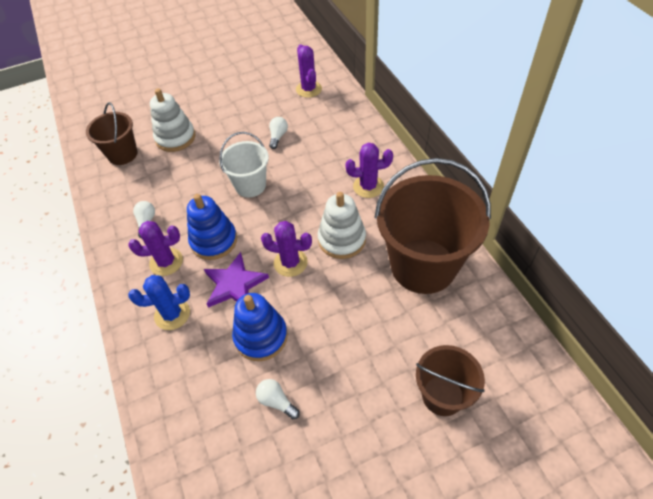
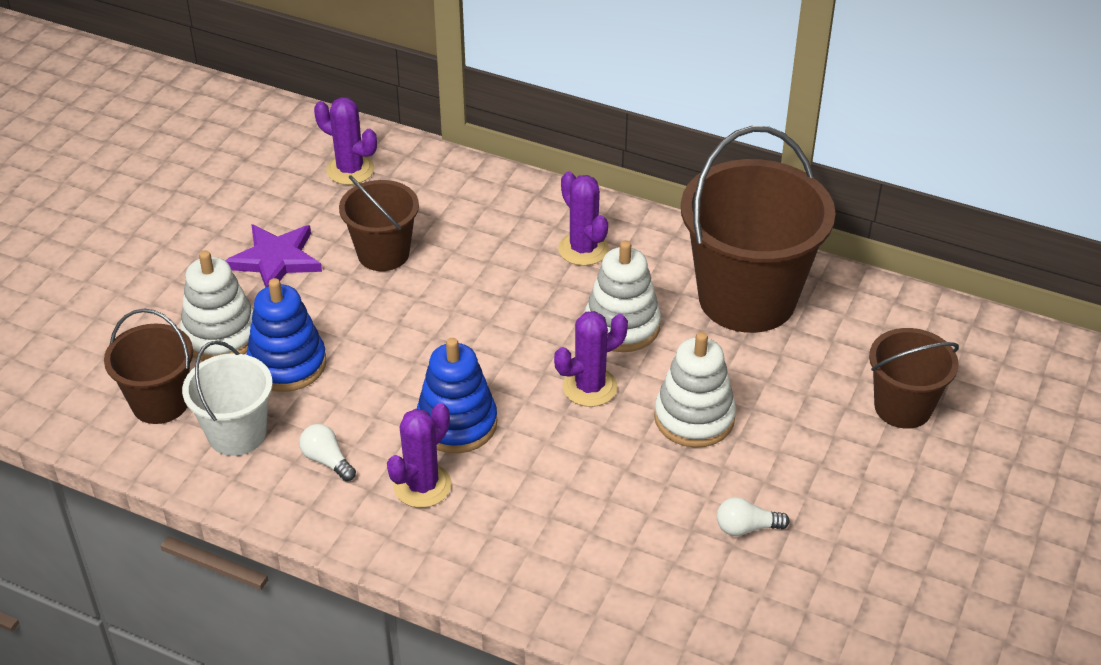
camera: 45 degrees left, 10 degrees down
blue cactus [128,275,190,330] -> none
purple star [204,252,269,308] -> purple star moved to [225,224,322,288]
white bucket [219,132,269,198] -> white bucket moved to [182,341,273,456]
blue stacking toy [232,293,288,361] -> blue stacking toy moved to [246,278,326,392]
white light bulb [269,117,288,149] -> brown bucket [339,175,419,271]
purple cactus [345,143,393,198] -> purple cactus turned 75 degrees counterclockwise [558,172,609,266]
none -> white stacking toy [654,332,736,448]

